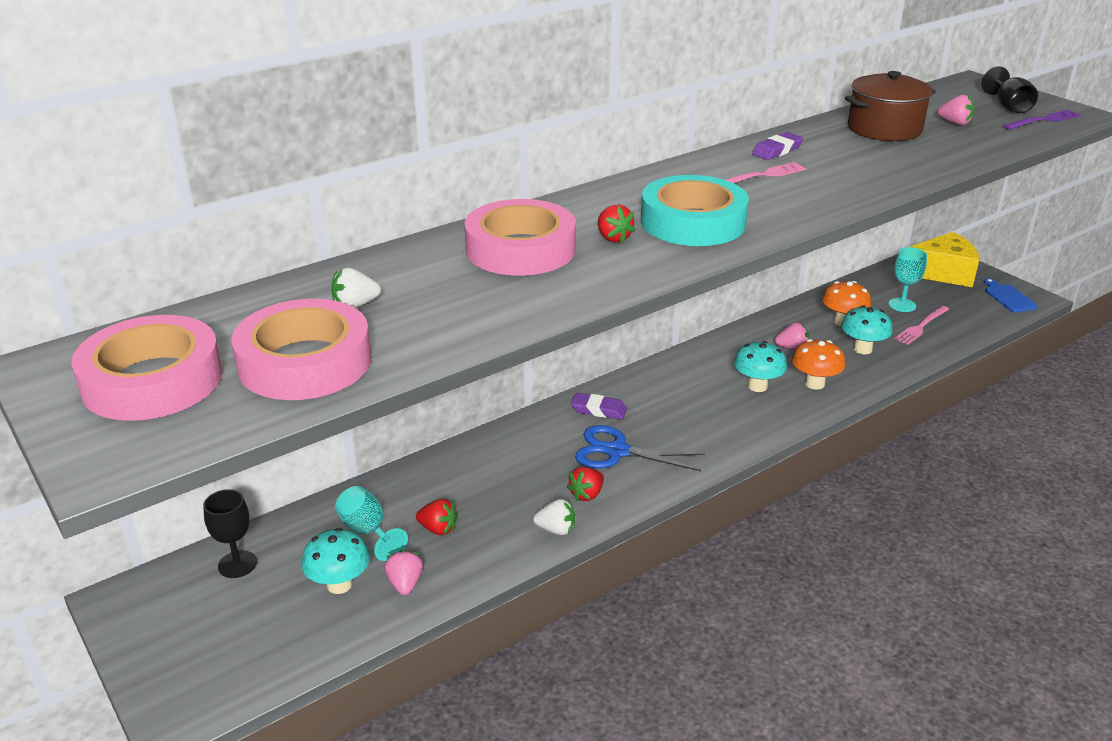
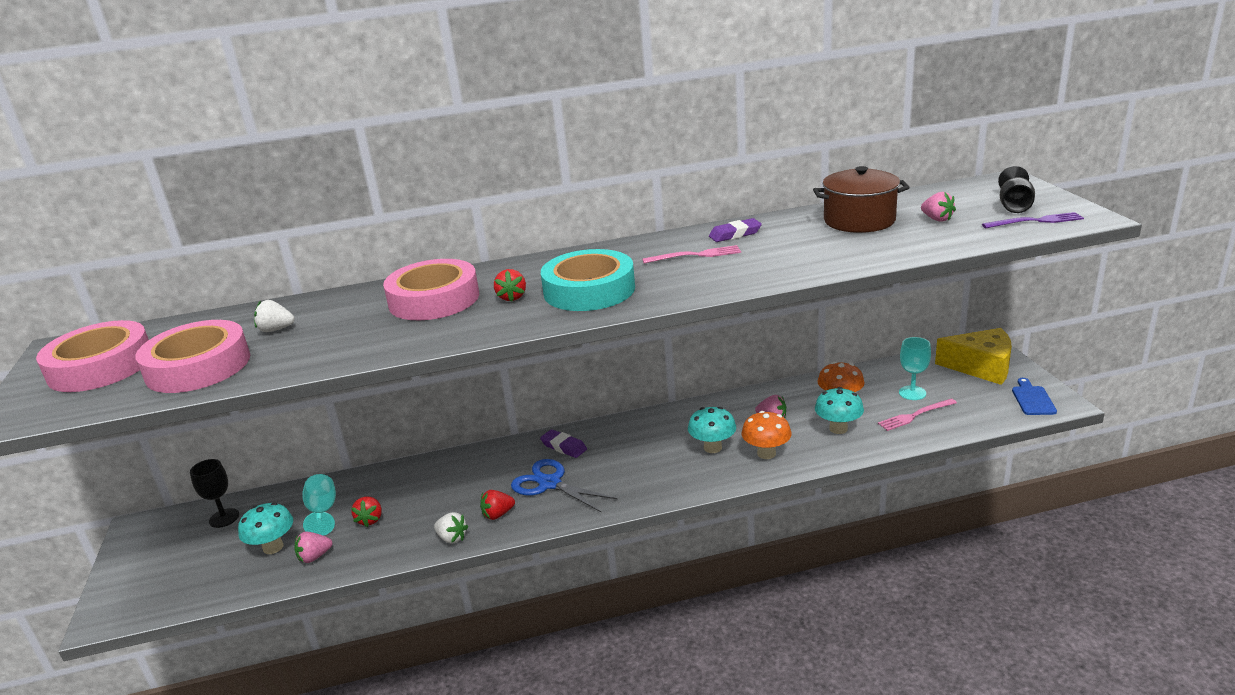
camera: 25 degrees right, 5 degrees down
pink strawberry [384,550,423,595] -> pink strawberry turned 135 degrees counterclockwise [294,532,332,563]
red strawberry [416,499,458,535] -> red strawberry turned 45 degrees clockwise [351,497,382,527]

